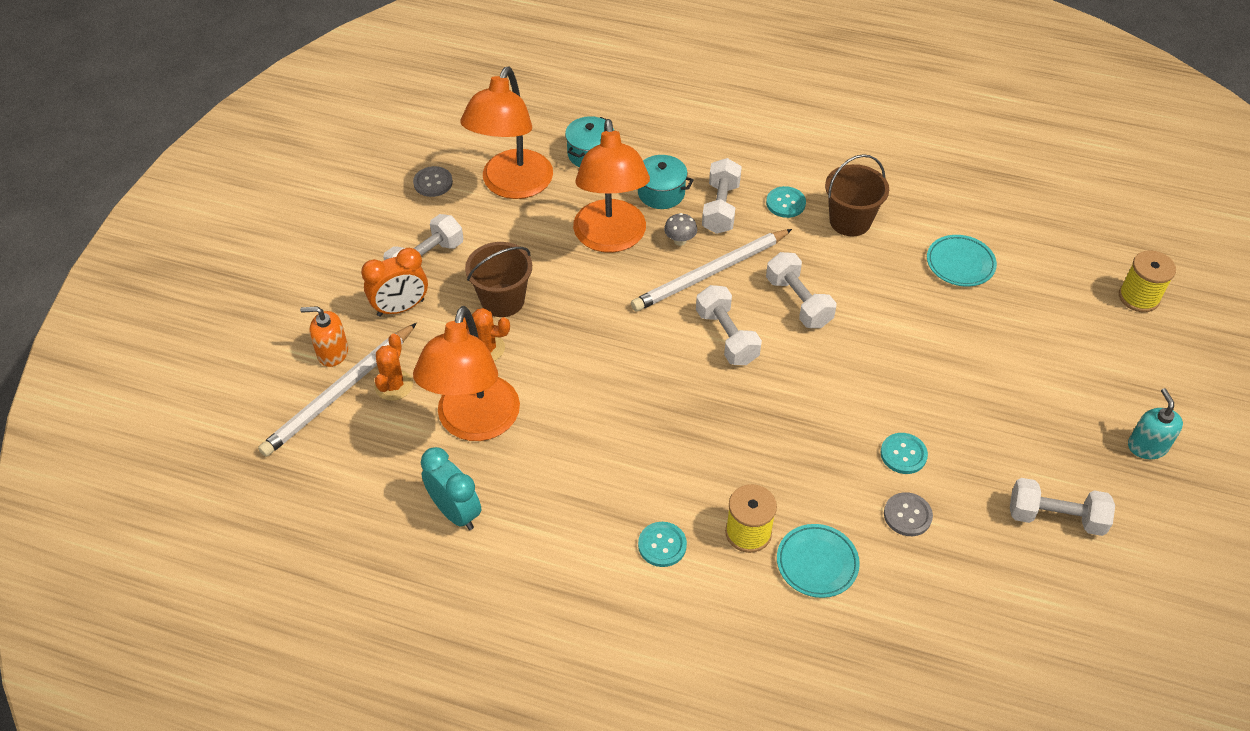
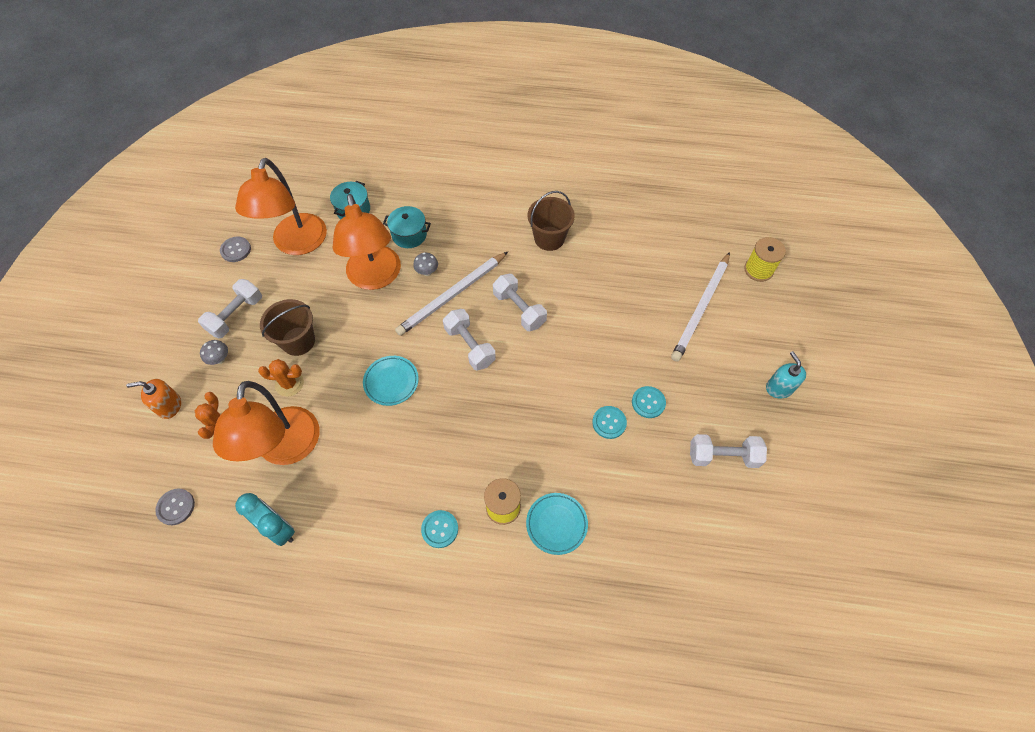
camera: 10 degrees left, 10 degrees up
white pencil [258,323,417,457] -> white pencil moved to [671,252,730,362]
orange clock [361,248,428,317] -> grey mushroom [200,340,228,365]
white dumbbell [702,158,742,234] -> none
turquoise button [766,186,806,218] -> turquoise button moved to [632,386,666,418]
grey button [884,492,933,536] -> grey button moved to [155,489,195,525]
turquoise plate [927,235,997,287] -> turquoise plate moved to [363,356,419,406]

